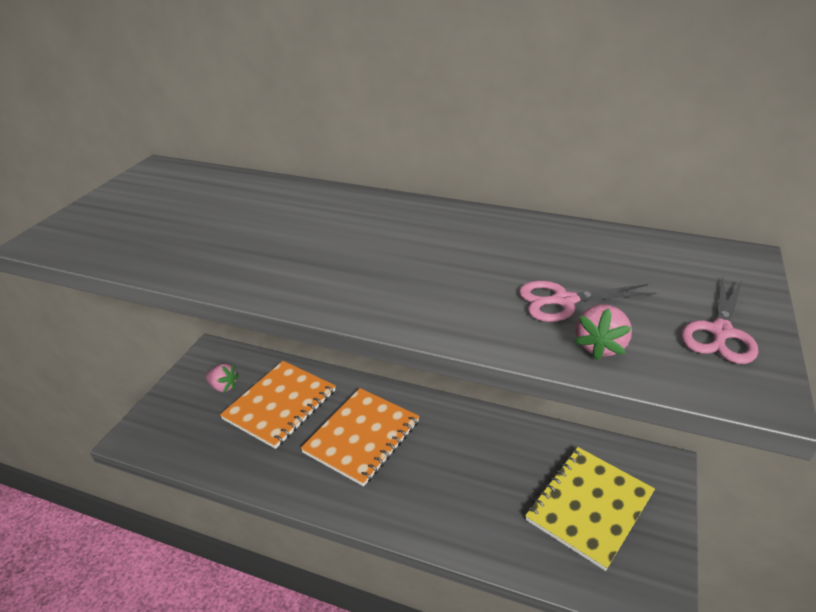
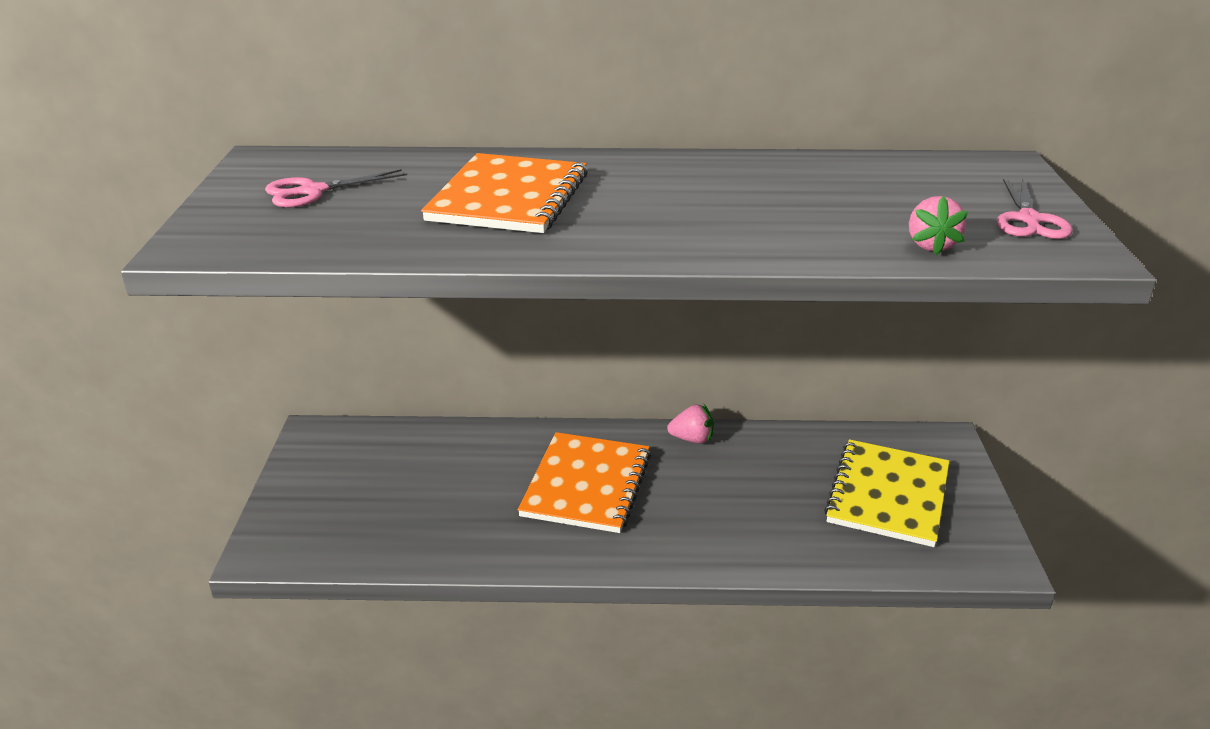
camera: 20 degrees left, 5 degrees down
pink strawberry [205,363,239,393] -> pink strawberry moved to [667,404,714,444]
orange notebook [220,361,336,449] -> orange notebook moved to [421,153,588,233]
pink scissors [519,281,657,322] -> pink scissors moved to [265,169,407,207]

